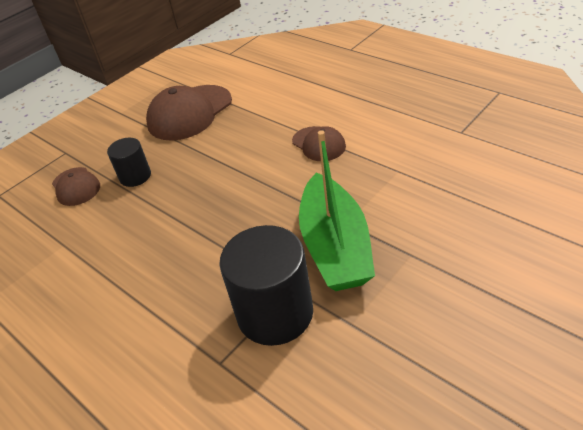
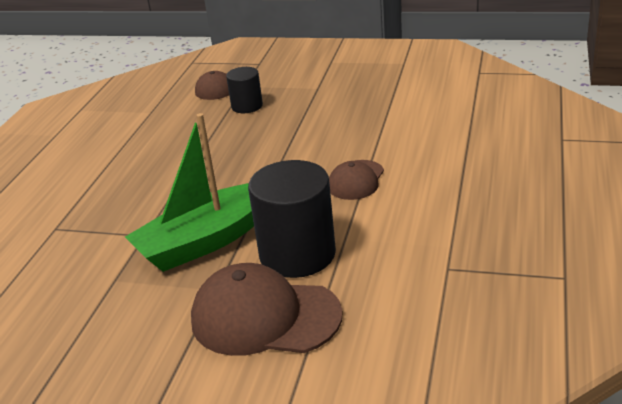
camera: 60 degrees right, 10 degrees down
brown cap [146,85,232,141] -> brown cap moved to [191,263,342,356]
black cylinder [219,225,313,346] -> black cylinder moved to [248,160,336,278]

